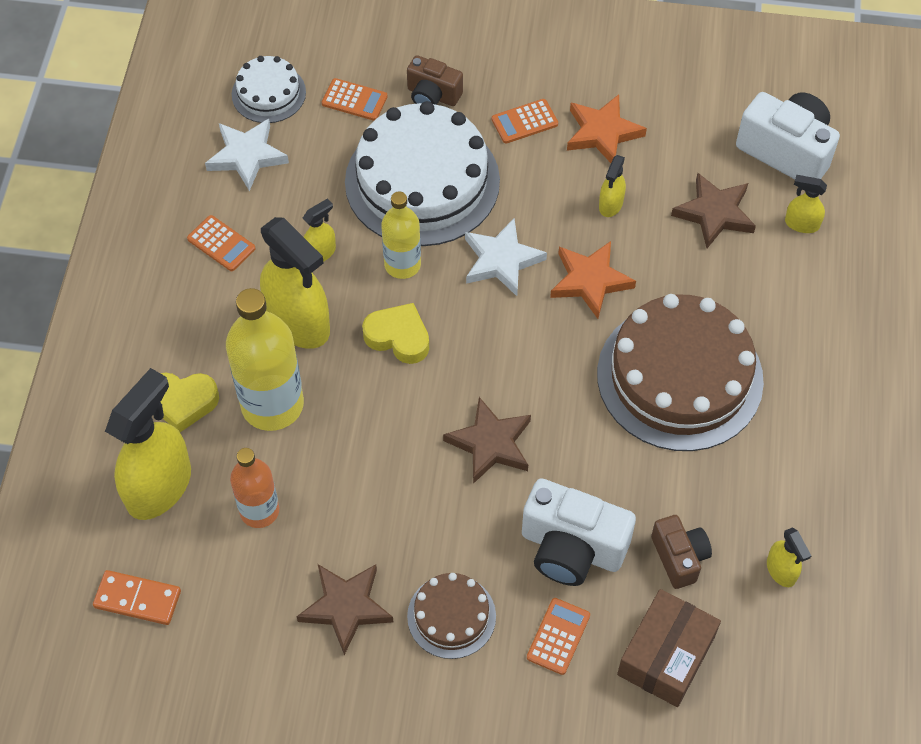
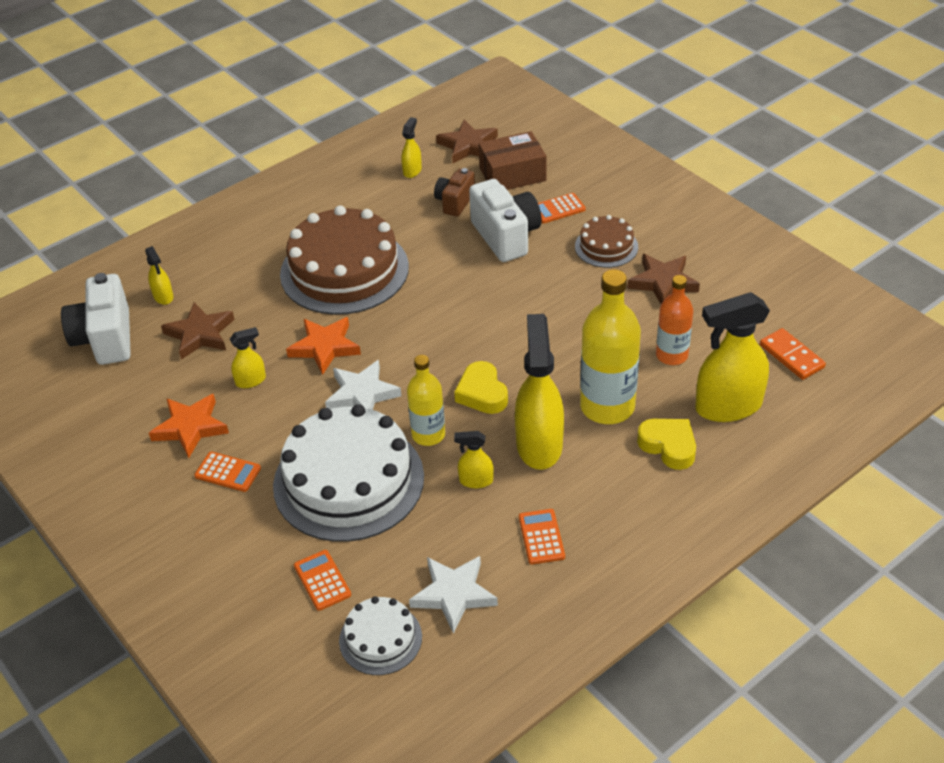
camera: 135 degrees left, 15 degrees down
brown camera [407,55,463,106] -> none
brown star [443,397,531,484] -> brown star moved to [436,119,498,163]

